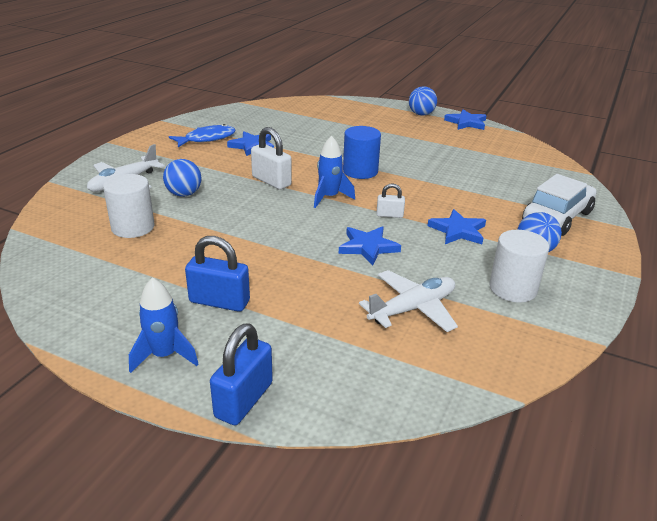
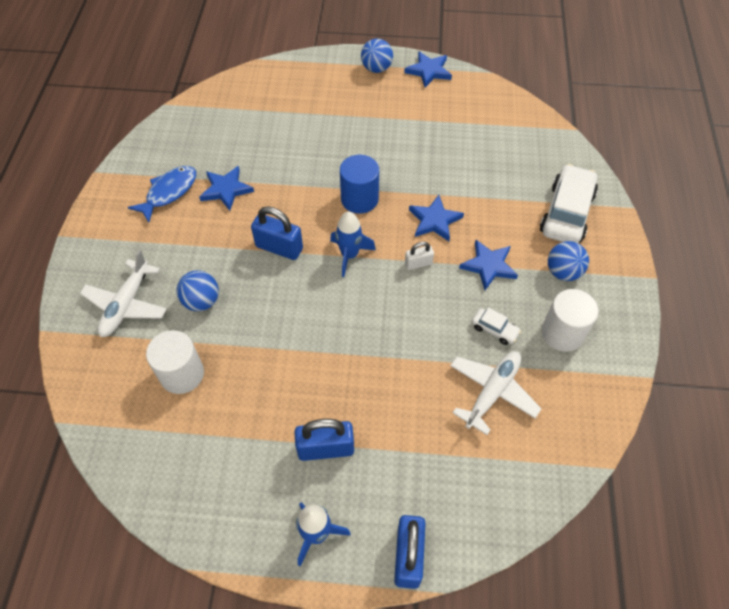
camera: 20 degrees left, 25 degrees up
white padlock [251,127,292,190] -> blue padlock [251,206,303,260]
blue star [339,226,401,265] -> blue star moved to [409,195,464,241]
none -> white car [472,308,521,345]

